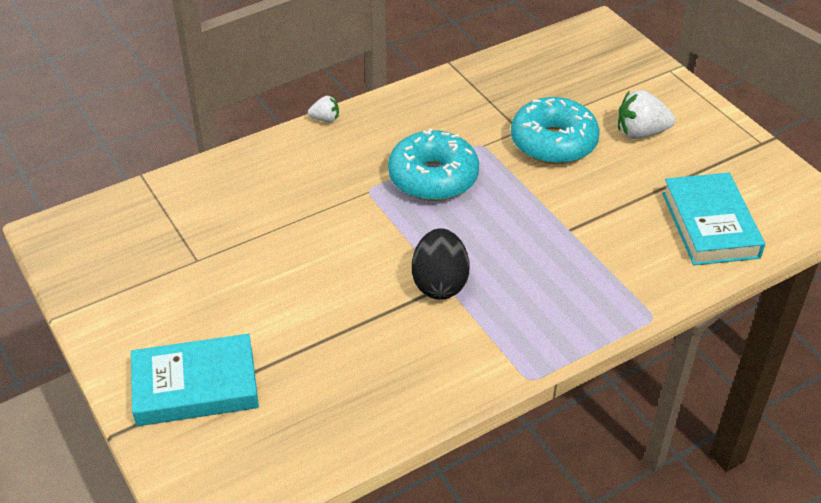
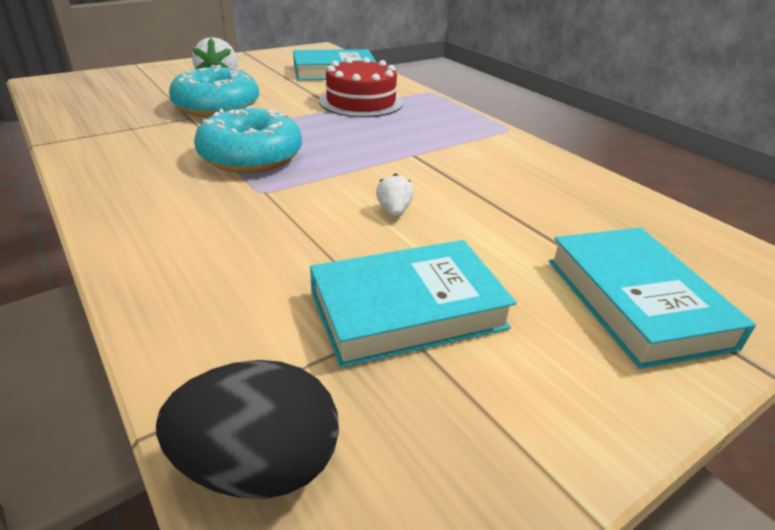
camera: 95 degrees left, 10 degrees down
white strawberry [308,96,339,123] -> white strawberry moved to [376,173,414,216]
black egg [412,228,469,300] -> black egg moved to [156,360,339,499]
none -> turquoise book [310,240,517,368]
none -> red cake [319,57,403,117]

